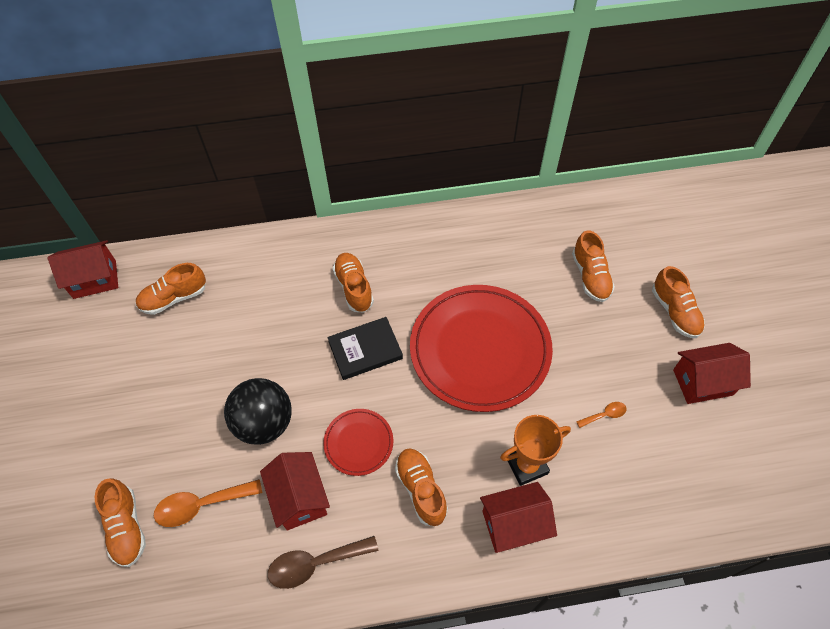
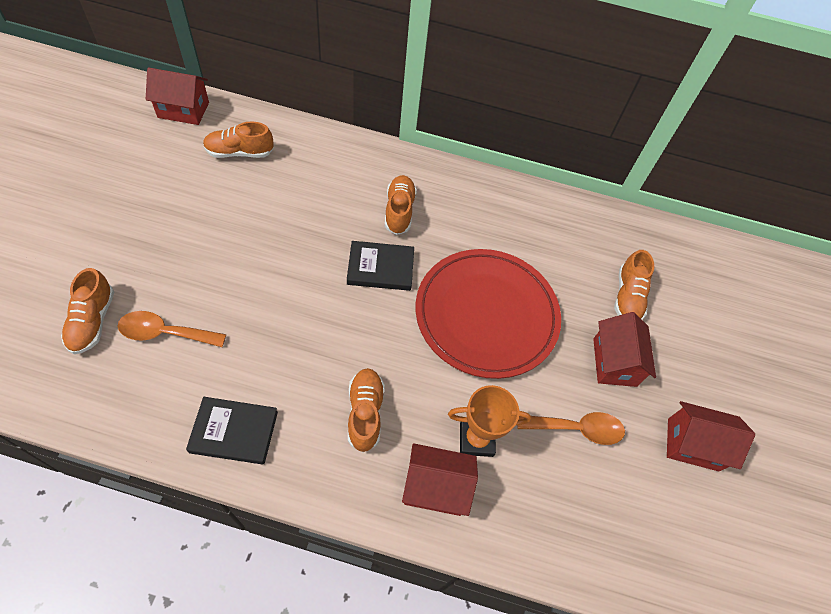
camera: 15 degrees right, 0 degrees up
black ball [224,378,292,445] -> none
red house [260,452,330,530] -> red house moved to [593,312,656,387]
brown spoon [268,536,379,589] -> black book [186,397,278,465]
red plate [323,409,393,476] -> none
orange spoon [576,402,627,428] -> orange spoon [517,412,625,445], size x1.89
orange shoe [652,266,705,338] -> none

